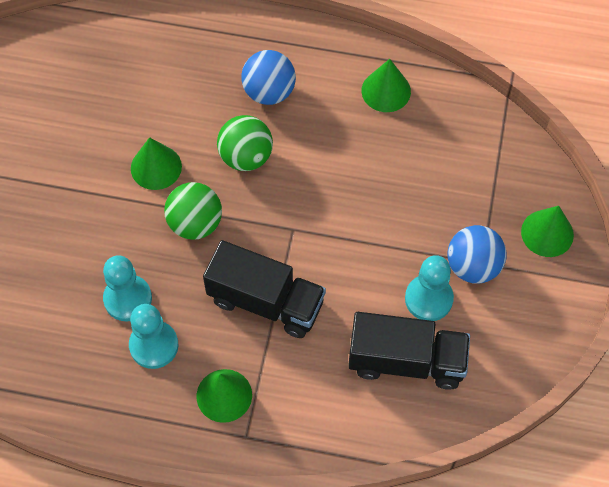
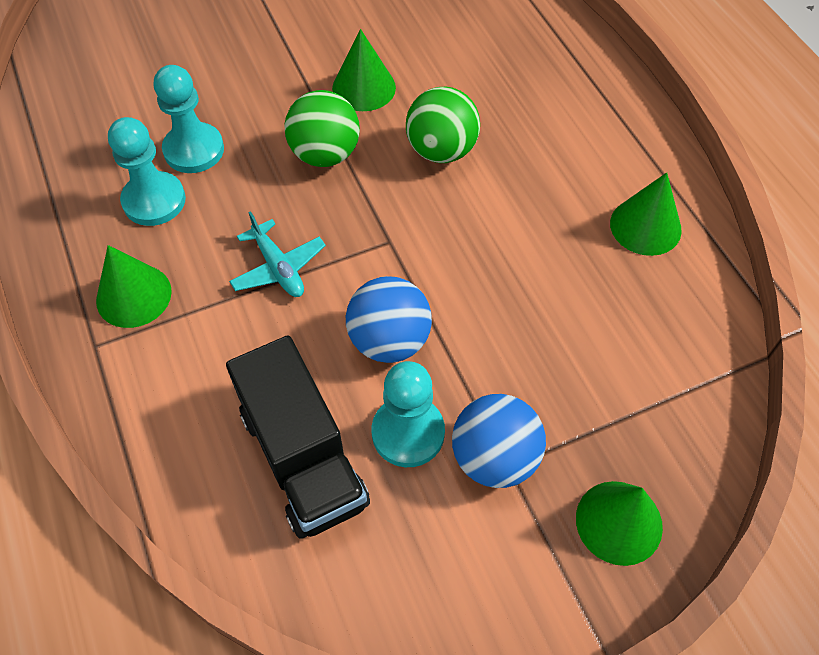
camera: 55 degrees right, 5 degrees down
black truck [203,240,326,338] -> turquoise plane [229,211,326,297]
blue ball [241,50,296,105] -> blue ball moved to [346,276,432,363]

